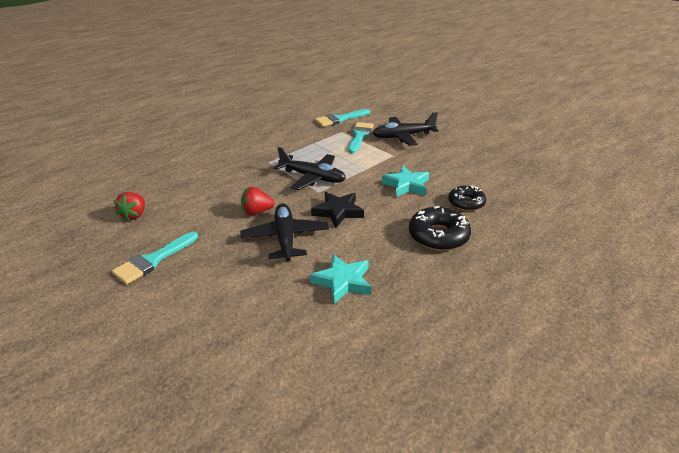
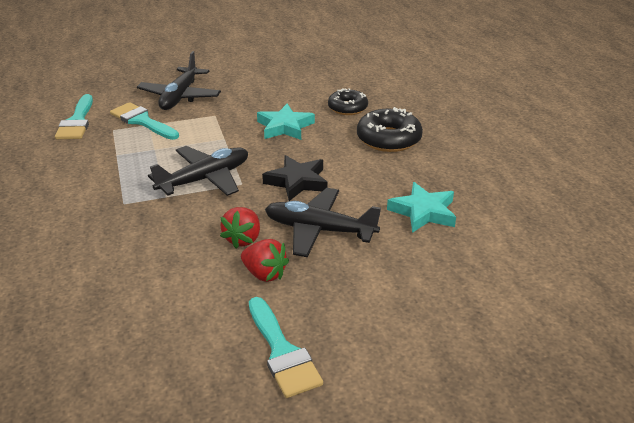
camera: 65 degrees left, 0 degrees up
red strawberry [114,192,145,221] -> red strawberry moved to [241,239,289,282]

